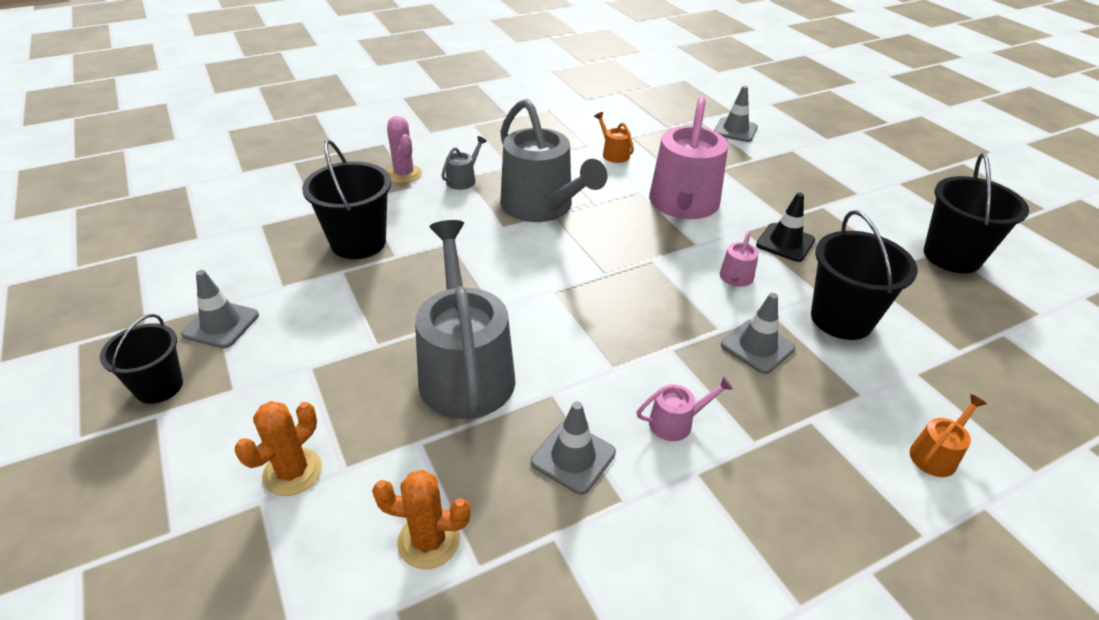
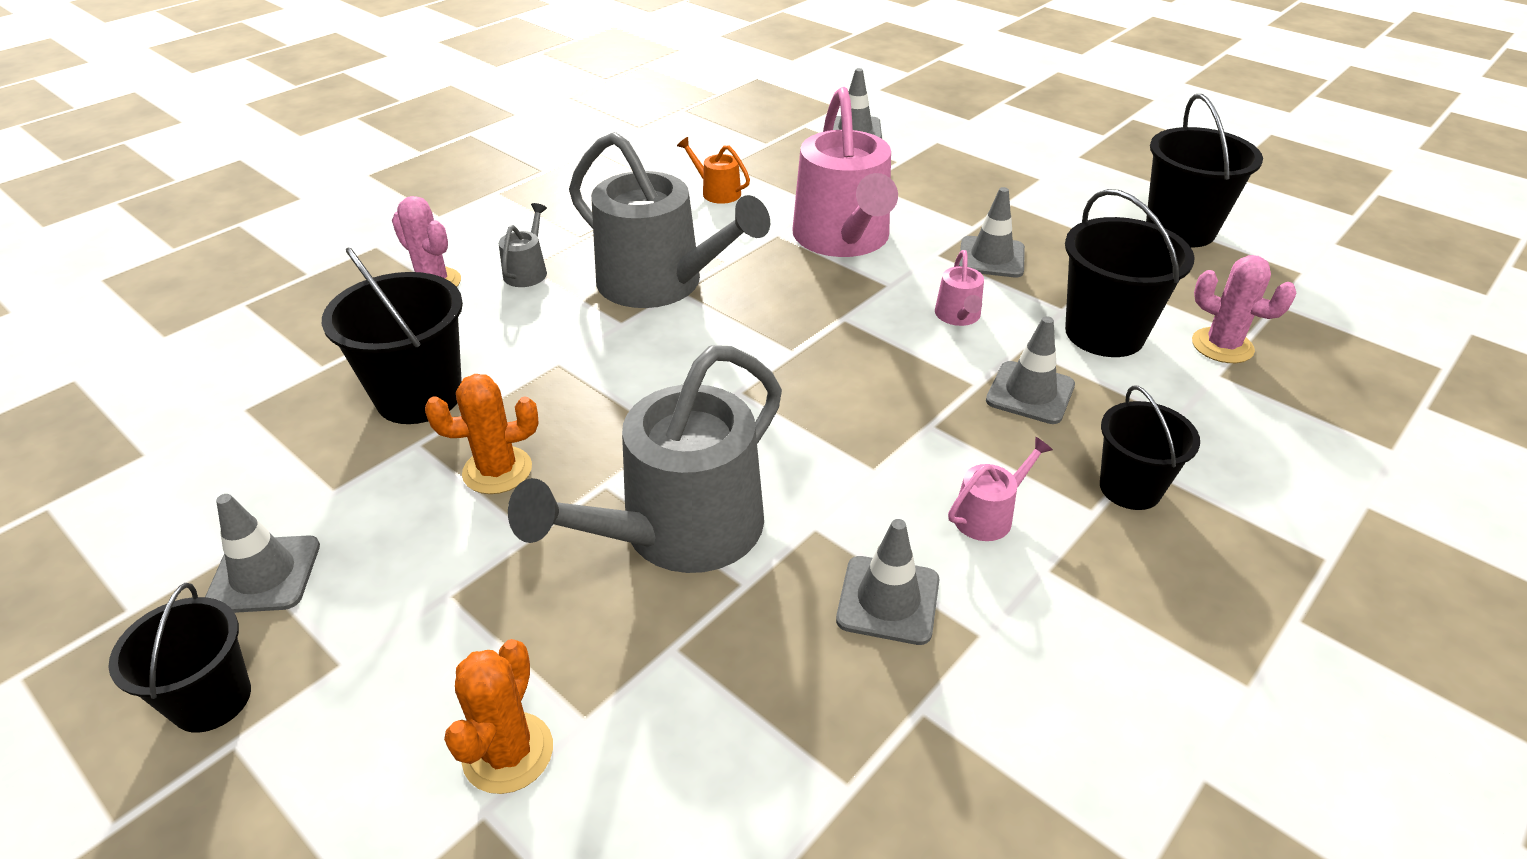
camera: 20 degrees left, 0 degrees up
orange cactus [372,470,471,569] -> orange cactus moved to [425,374,539,494]
grey watering can [415,220,516,419] -> grey watering can turned 105 degrees counterclockwise [508,345,782,573]
black traffic cone [756,192,815,262] -> grey traffic cone [959,187,1025,277]
orange watering can [909,394,987,477] -> none
none -> black bucket [1100,385,1200,510]
none -> pink cactus [1192,255,1297,363]

